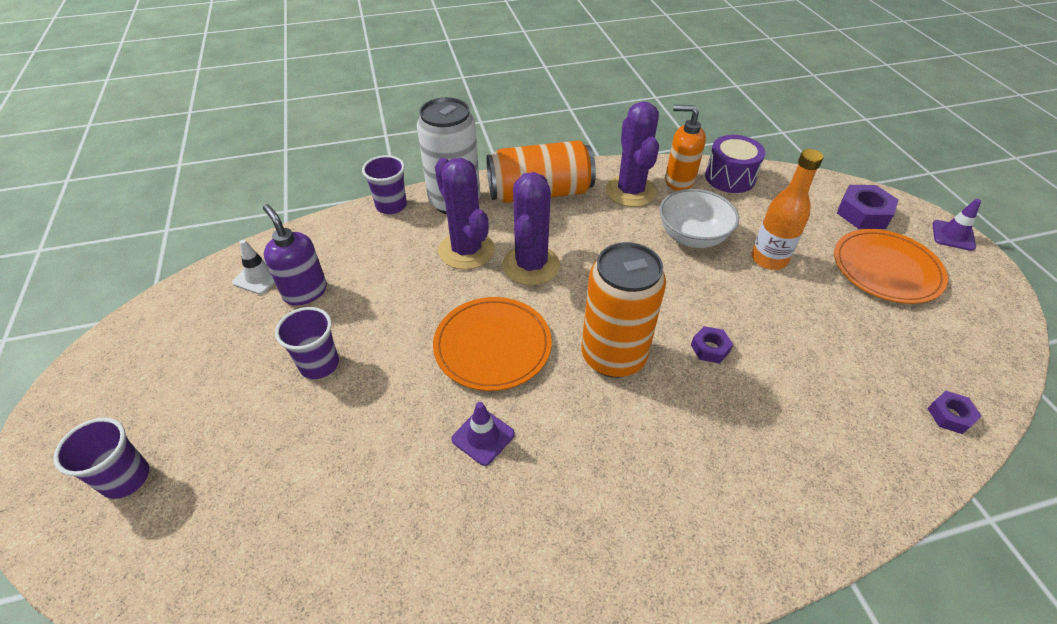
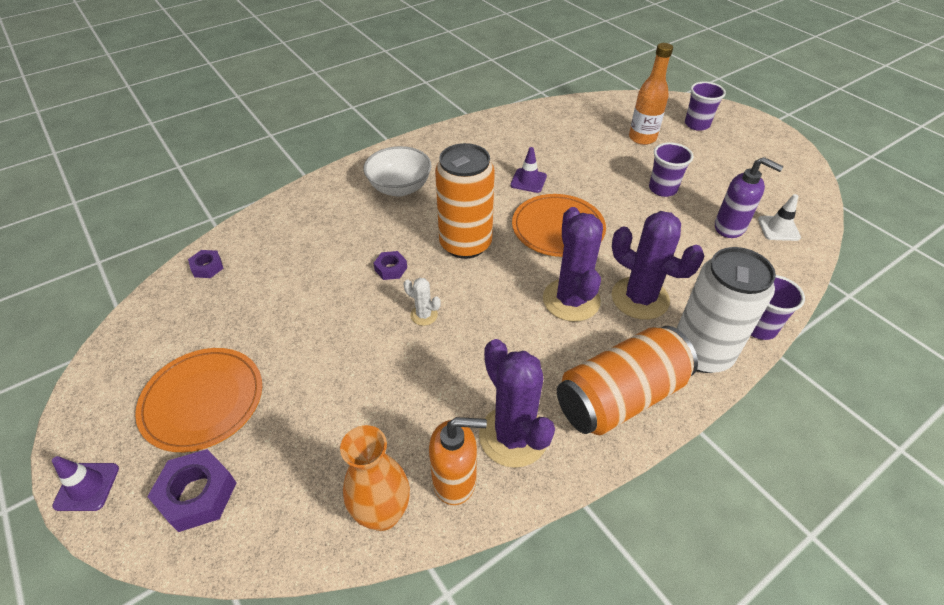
camera: 160 degrees right, 0 degrees up
white bowl [660,189,739,248] -> white bowl moved to [363,146,432,197]
purple drum [705,135,765,193] -> orange vase [340,425,410,531]
orange bottle [751,149,823,270] -> orange bottle moved to [629,43,673,145]
none -> white cactus [403,278,441,326]

